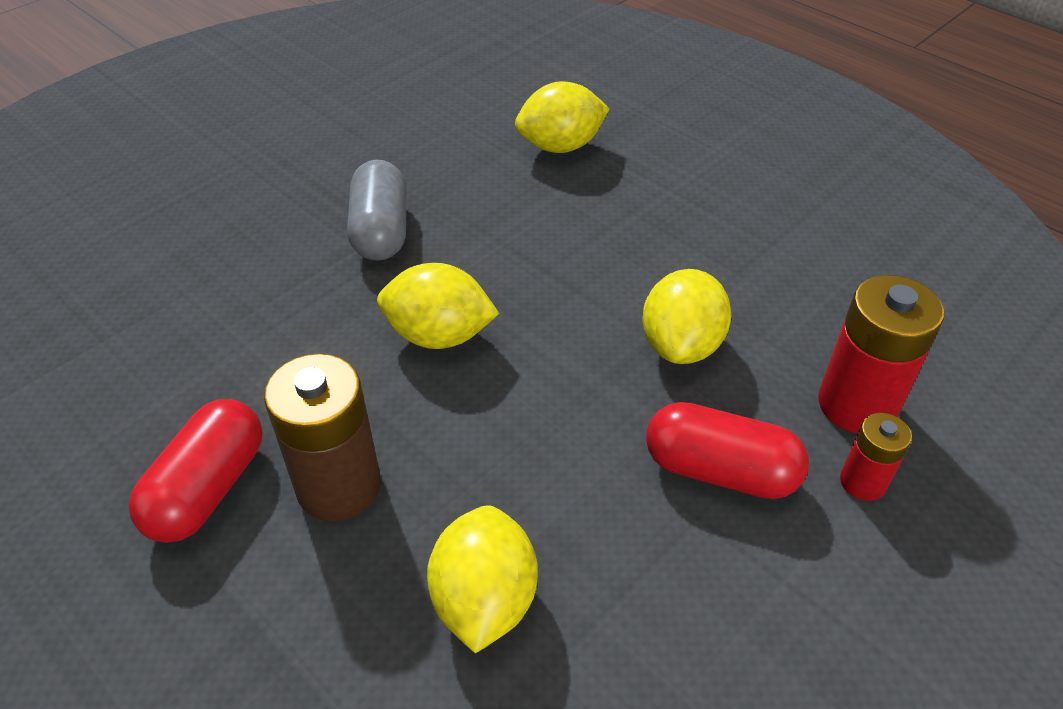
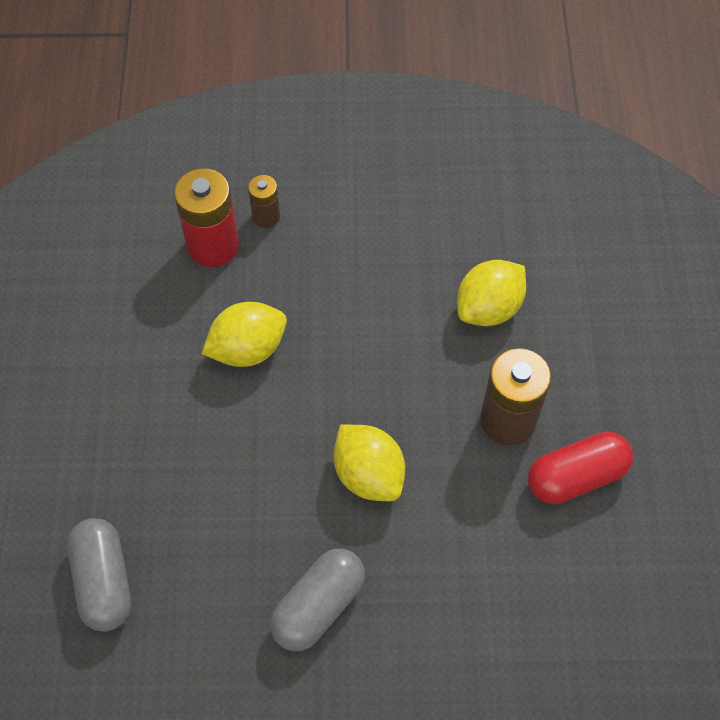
camera: 135 degrees left, 15 degrees up
yellow lemon [515,81,610,153] -> grey capsule [67,518,131,632]
red capsule [646,402,809,499] -> none
red battery [840,413,912,501] -> brown battery [248,175,280,228]

